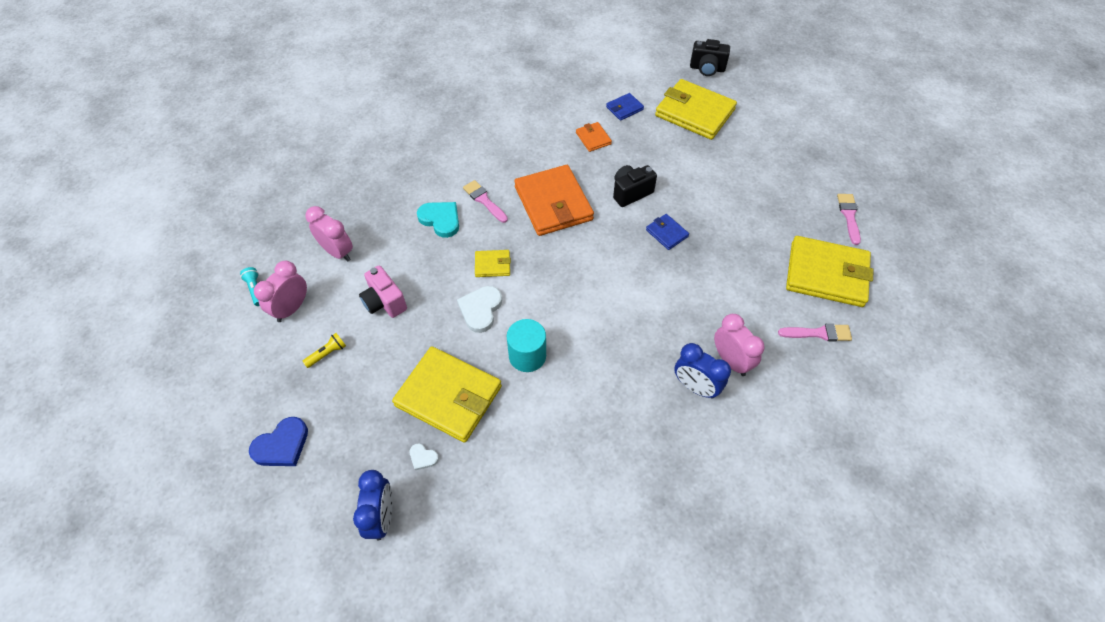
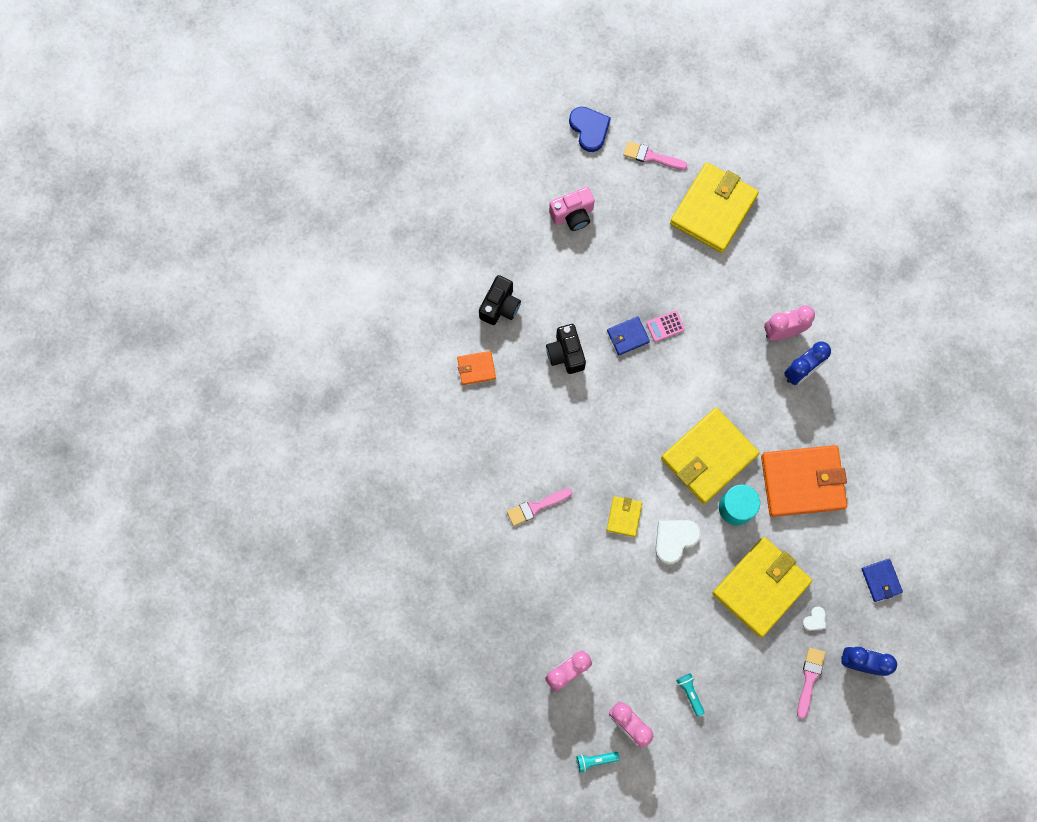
camera: 75 degrees left, 20 degrees up
blue heart [249,417,308,466] -> blue heart moved to [569,107,611,152]
yellow flashlight [302,333,346,368] -> turquoise flashlight [676,673,705,716]
pink camera [359,266,407,318] -> pink camera moved to [549,187,595,231]
turquoise heart [417,202,459,238] -> none
white heart [457,286,502,333] -> white heart turned 105 degrees clockwise [655,520,701,564]
orange wallet [514,165,594,236] -> orange wallet moved to [761,445,847,517]
blue wallet [606,93,644,121] -> blue wallet moved to [861,559,903,602]
yellow wallet [655,79,737,140] -> yellow wallet moved to [661,408,759,504]
black camera [690,39,730,76] -> black camera moved to [479,275,521,325]
pink brush [778,324,852,341] -> pink brush moved to [797,648,825,719]
none -> pink calculator [646,310,685,342]

